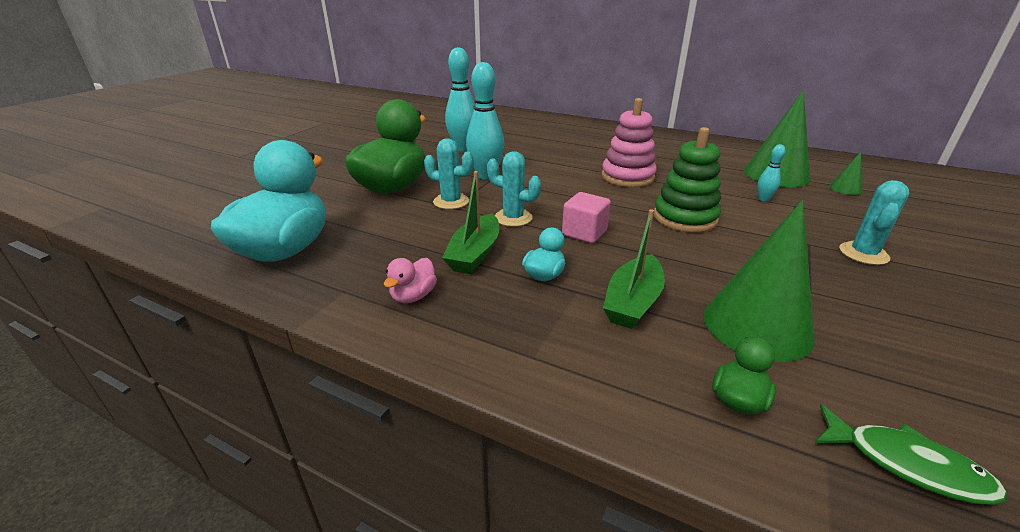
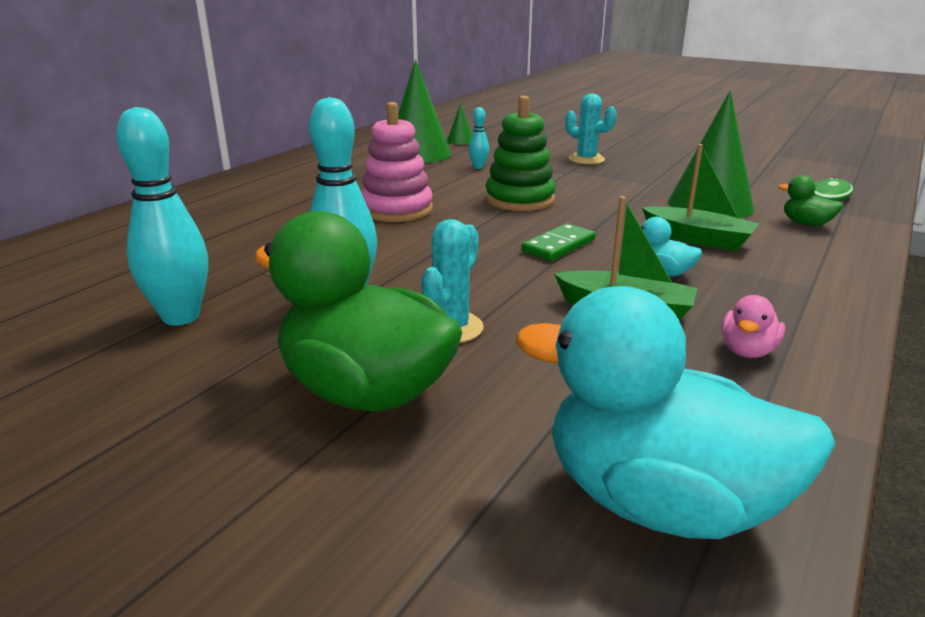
camera: 85 degrees left, 5 degrees down
pink duck [384,258,437,303] -> pink duck turned 90 degrees clockwise [721,295,785,358]
turquoise cactus [487,151,541,227] -> none
pink cube [562,192,611,243] -> green domino [521,223,596,261]

